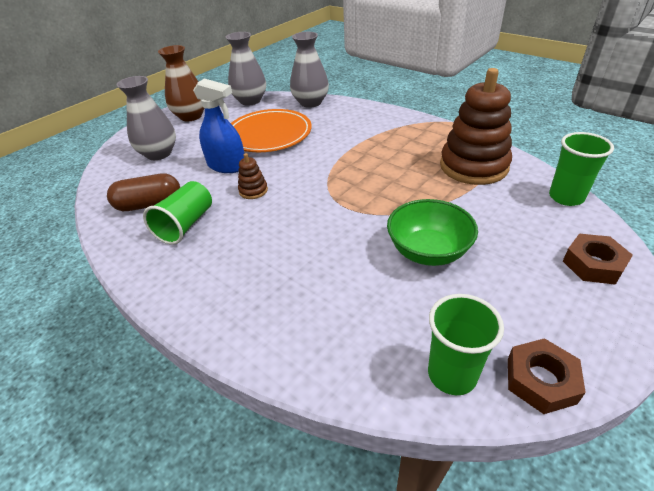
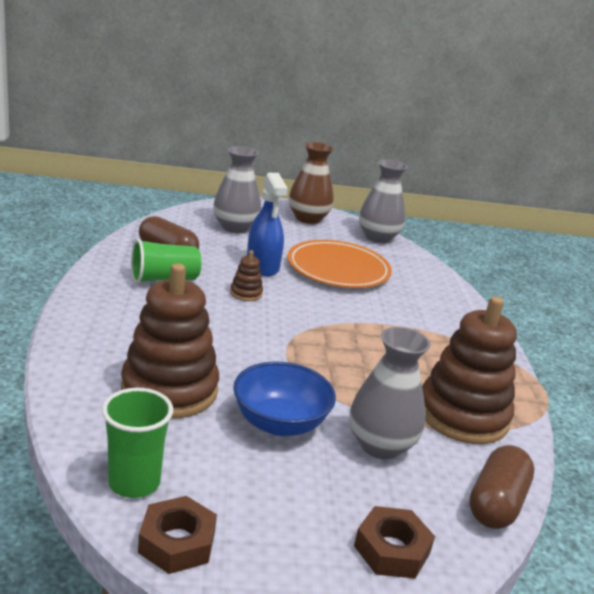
camera: 40 degrees right, 15 degrees down
grey vase [290,32,329,108] -> grey vase moved to [350,327,431,459]
green bowl [387,199,478,266] -> blue bowl [233,362,336,436]
green cup [549,132,614,206] -> brown capsule [469,445,535,529]
none -> brown stacking toy [121,263,219,419]

